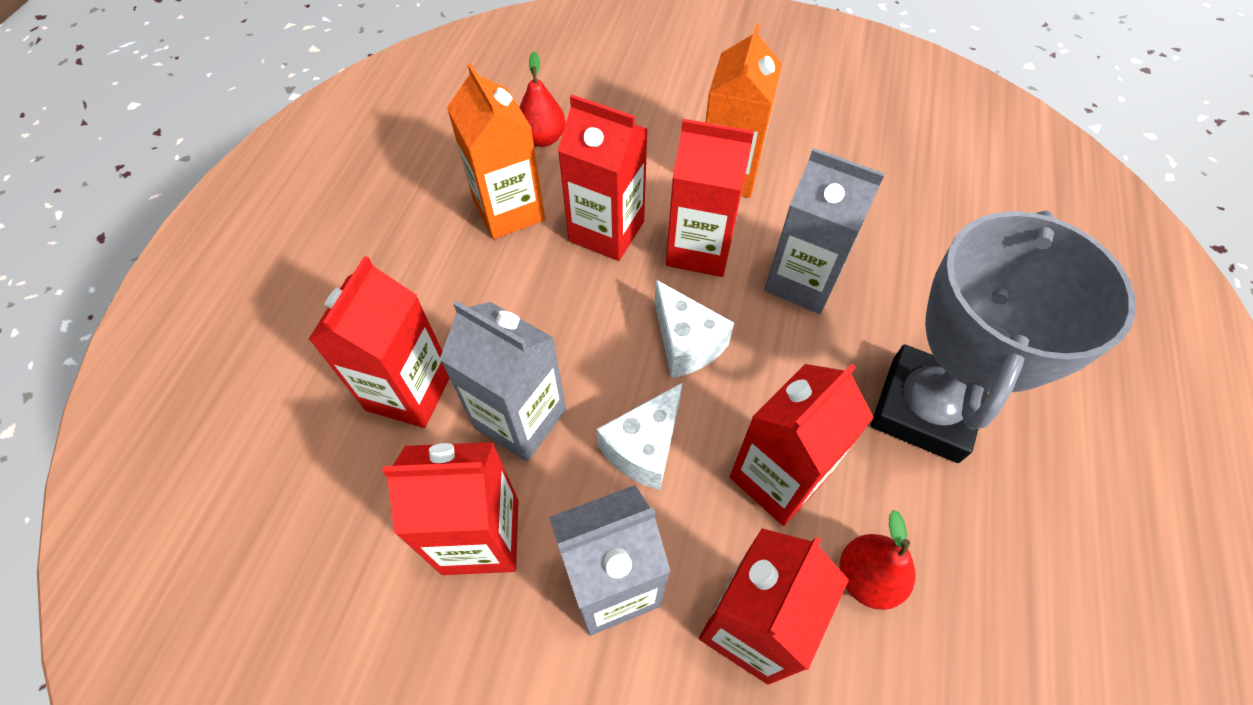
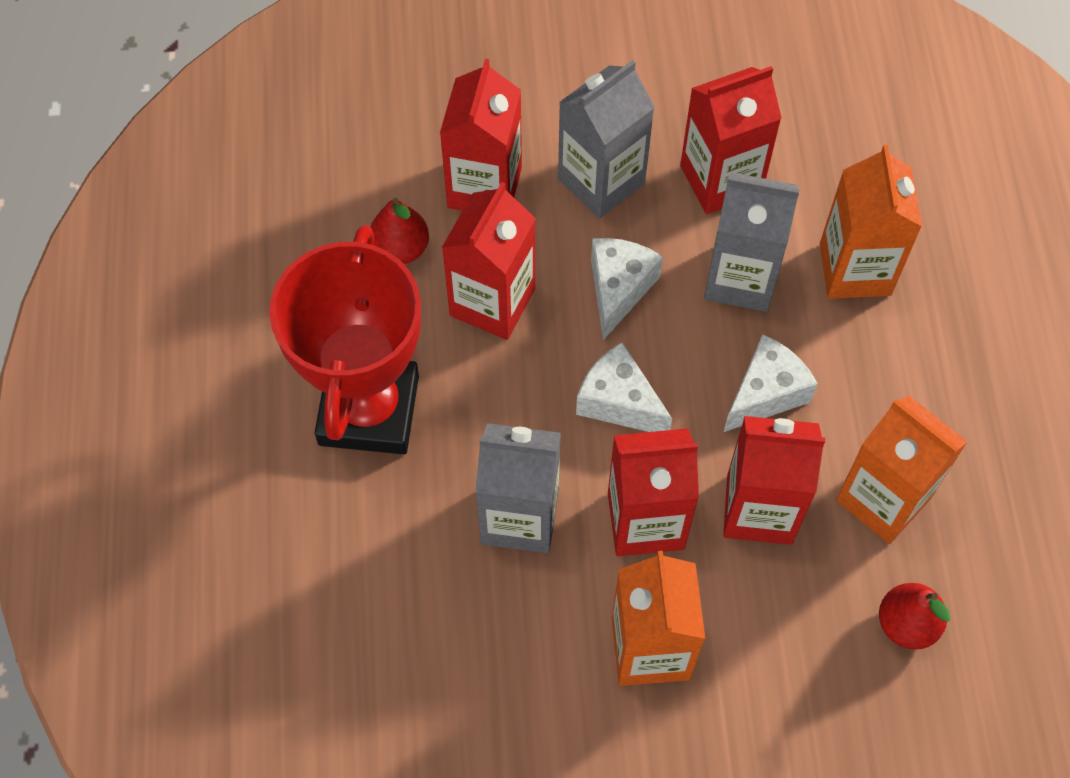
camera: 160 degrees right, 5 degrees up
red carton [308,256,450,428] -> orange carton [820,145,922,299]
grey trophy [871,210,1136,463] -> red trophy [269,225,421,454]
none -> white cheese [724,334,818,432]

